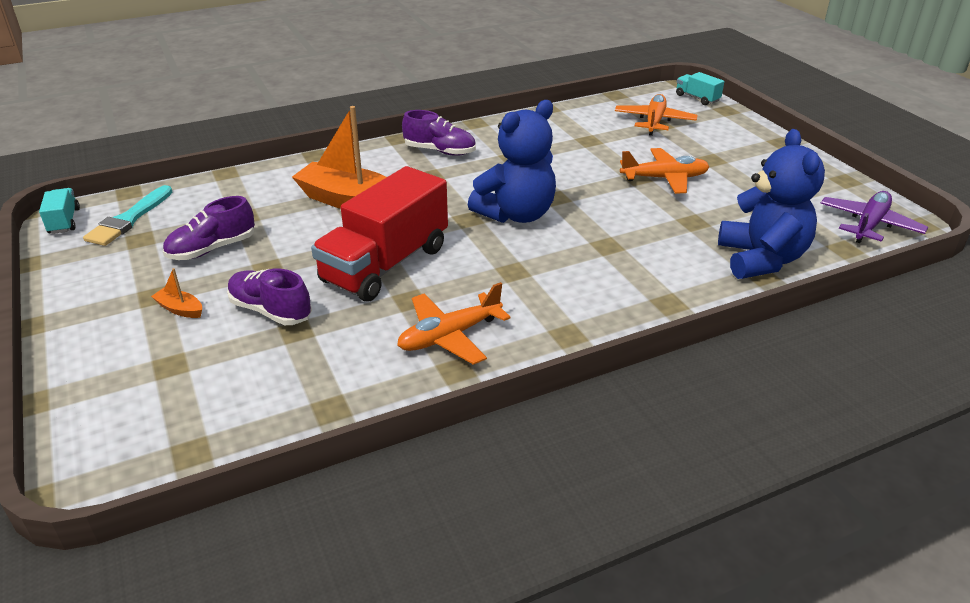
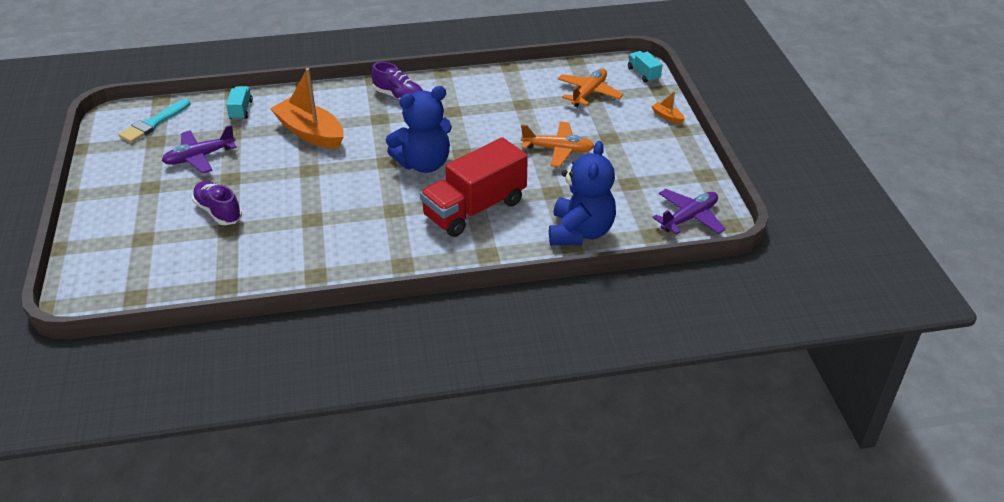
camera: 15 degrees right, 5 degrees up
turquoise truck [39,188,80,234] -> turquoise truck moved to [226,86,253,120]
orange boat [151,268,202,318] -> orange boat moved to [651,91,685,124]
purple shoe [163,196,255,260] -> purple plane [162,125,237,174]
red truck [311,166,448,301] -> red truck moved to [420,137,528,237]
orange plane [397,282,510,365] -> none

